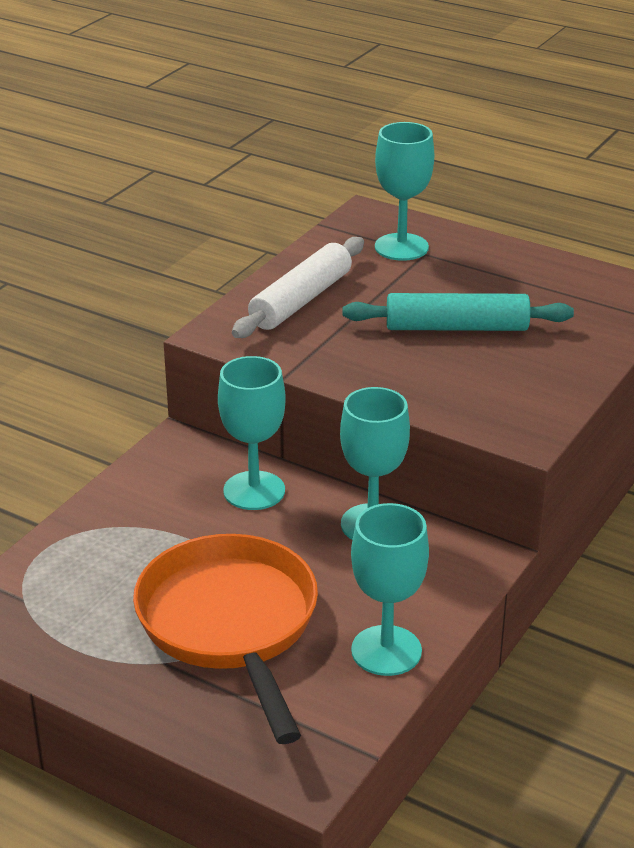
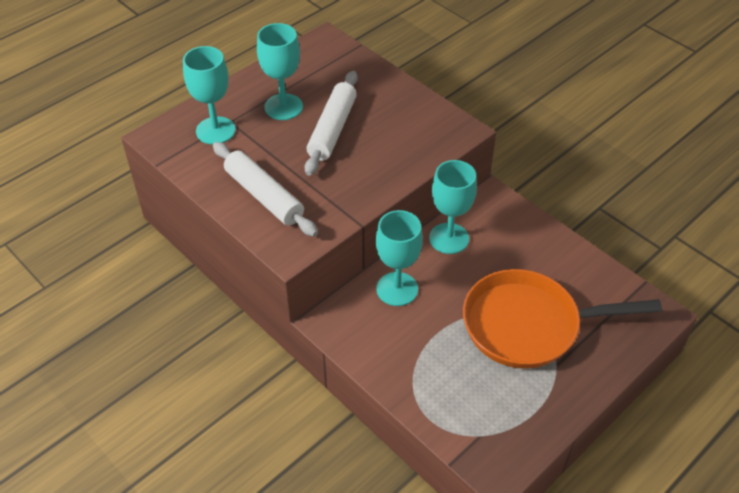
camera: 75 degrees left, 15 degrees up
turquoise rolling pin [343,293,574,331] -> white rolling pin [304,71,358,176]
turquoise goblet [351,503,429,676] -> turquoise goblet moved to [257,23,303,120]

